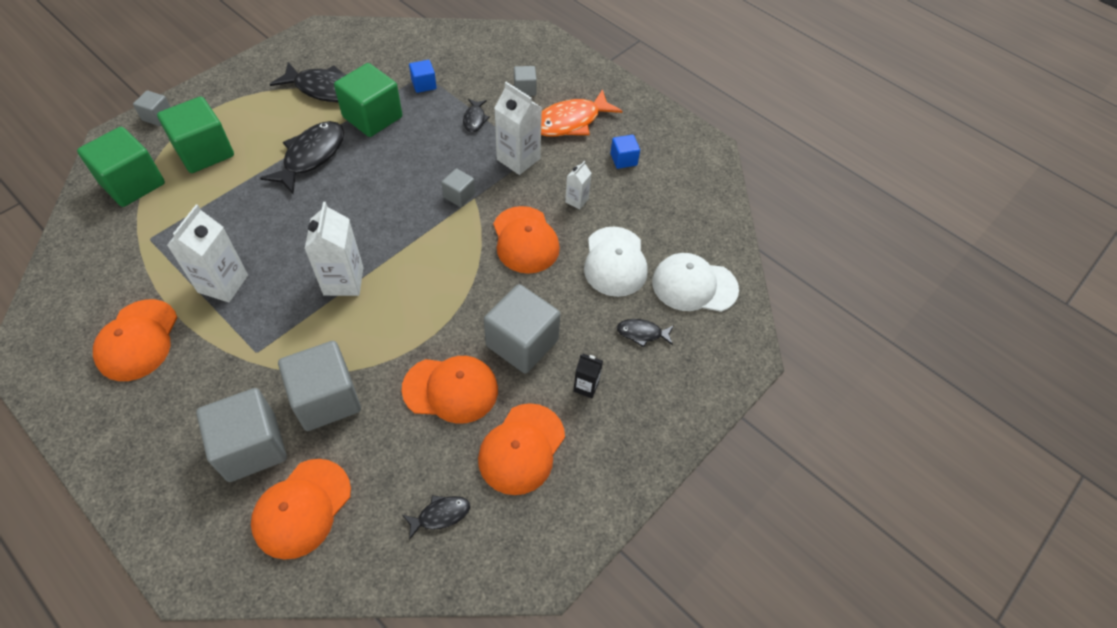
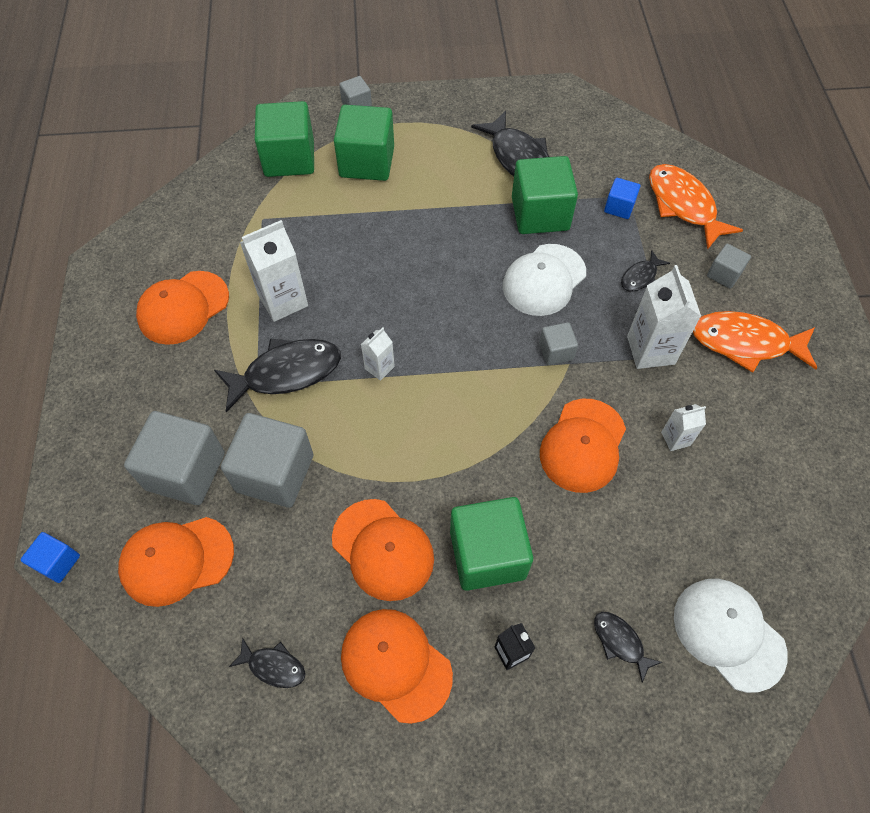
camera: 45 degrees right, 5 degrees up
black fish [260,121,344,194] -> black fish moved to [214,338,341,412]
white carton [305,202,364,296] -> white carton [361,328,395,381], size x0.53
orange cap [478,403,565,495] -> orange cap turned 60 degrees clockwise [341,609,453,724]
grey cube [484,284,560,374] -> green cube [450,497,533,591]
white cap [584,227,648,297] -> white cap moved to [503,244,586,316]
blue cube [610,135,640,169] -> blue cube moved to [20,532,80,583]
none -> orange fish [649,164,743,250]

